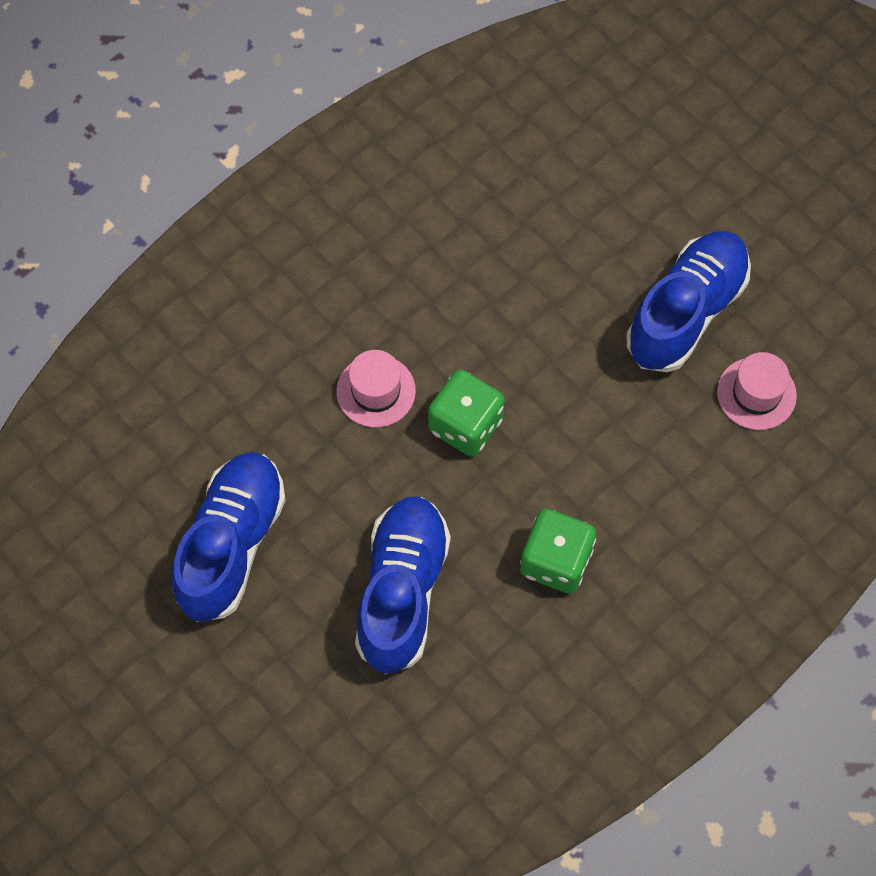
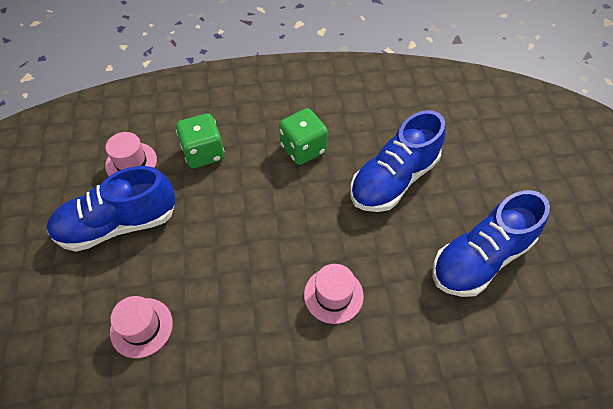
camera: 145 degrees left, 10 degrees down
green dice [428,369,505,457] -> green dice moved to [176,113,224,168]
none -> pink hat [110,296,173,358]

